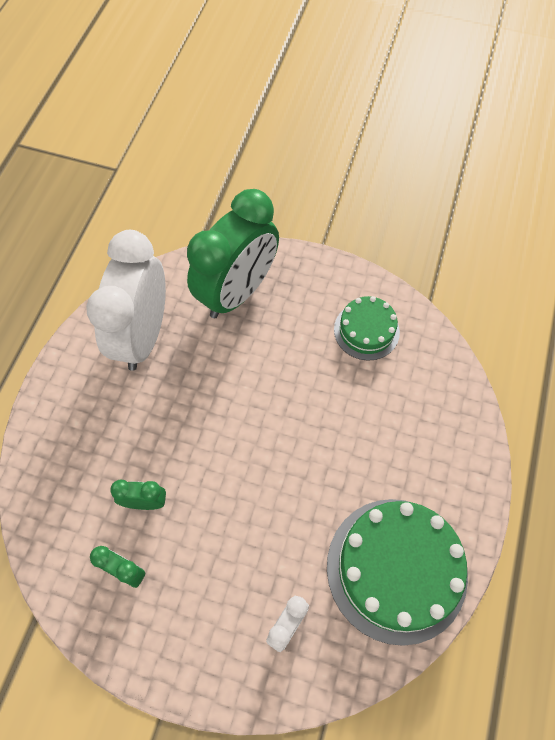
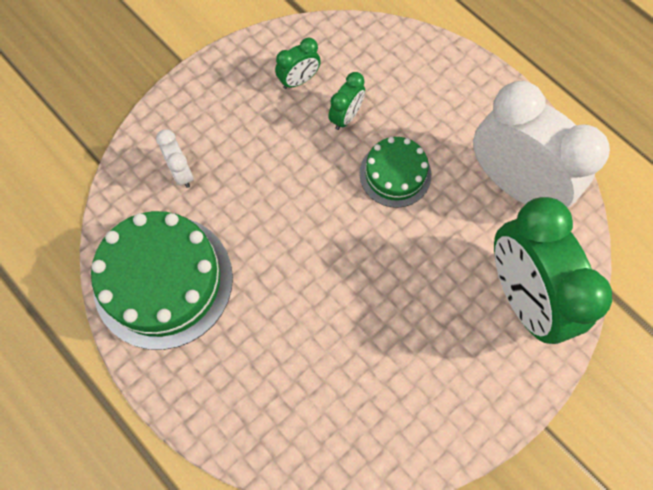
camera: 120 degrees right, 5 degrees up
green cake [334,296,400,361] -> green cake moved to [359,137,431,208]

